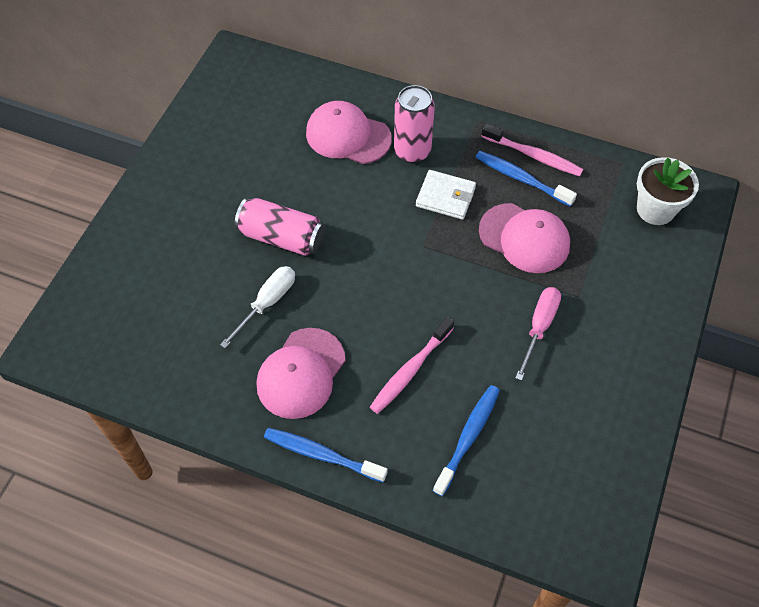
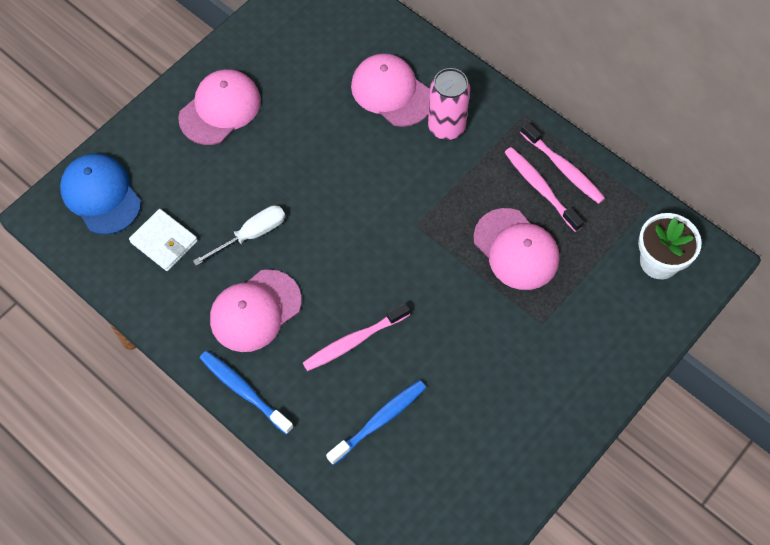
camera: 20 degrees right, 5 degrees up
pink can [235,198,325,256] -> none
white wallet [416,170,476,220] -> white wallet moved to [129,209,198,271]
blue toothbrush [476,151,577,207] -> pink toothbrush [504,147,584,232]
pink screwdriver [515,287,561,381] -> none
none -> blue cap [60,153,141,235]
none -> pink cap [178,69,261,145]

